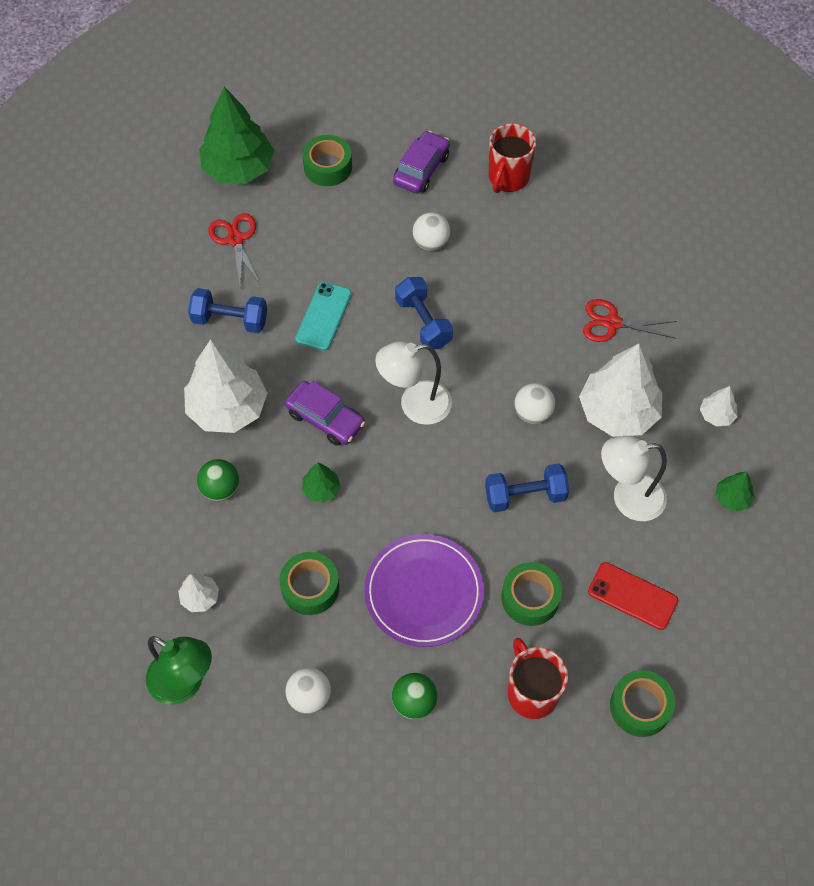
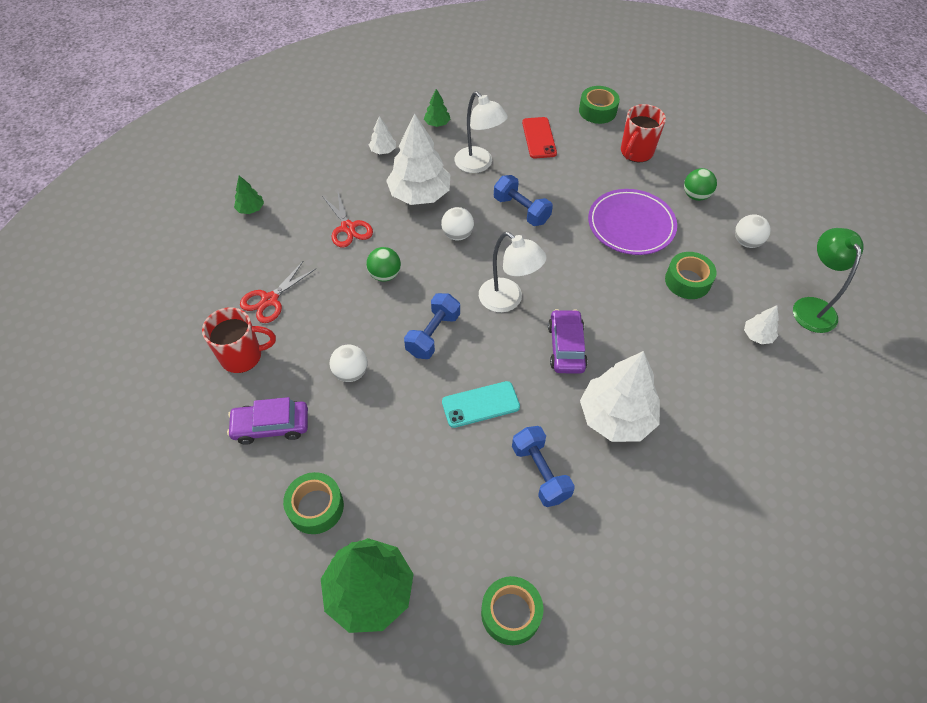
camera: 125 degrees left, 5 degrees down
green ball [197,459,239,501] -> green ball moved to [366,247,401,281]
red scissors [208,213,260,286] -> red scissors moved to [240,261,316,323]
green tree [302,463,341,503] -> green tree moved to [234,175,264,214]
green tape [501,562,562,626] -> green tape moved to [481,576,543,645]

